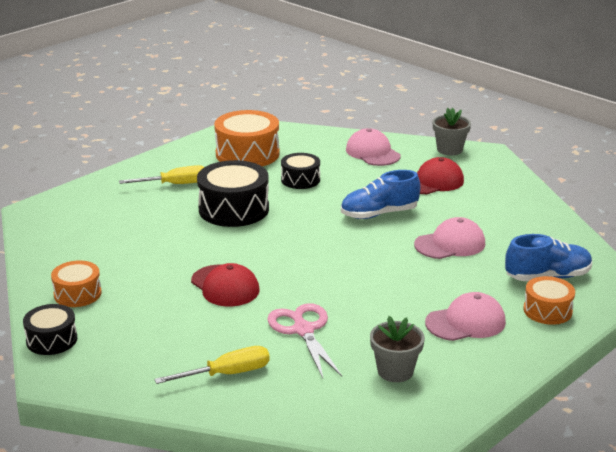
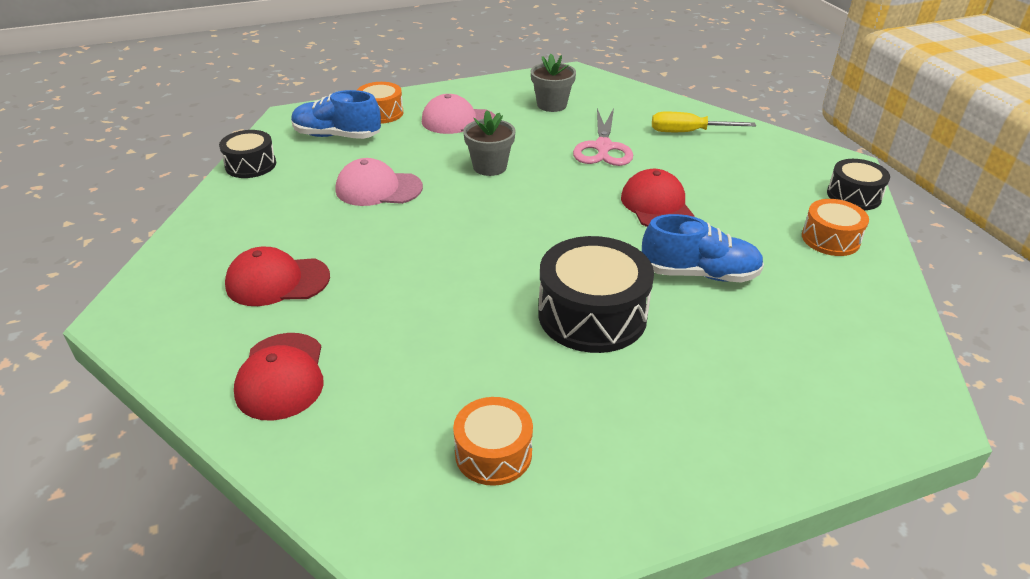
camera: 155 degrees left, 10 degrees up
yellow screwdriver [119,165,204,184] -> none
orange drum [214,110,279,166] -> orange drum [453,397,533,486], size x0.59
black drum [281,153,320,189] -> black drum moved to [219,130,276,178]
blue shoe [341,170,421,219] -> blue shoe moved to [642,214,764,283]
pink cap [346,128,401,166] -> red cap [234,333,324,421]
grey flower pot [433,108,471,156] -> grey flower pot moved to [463,110,516,176]

